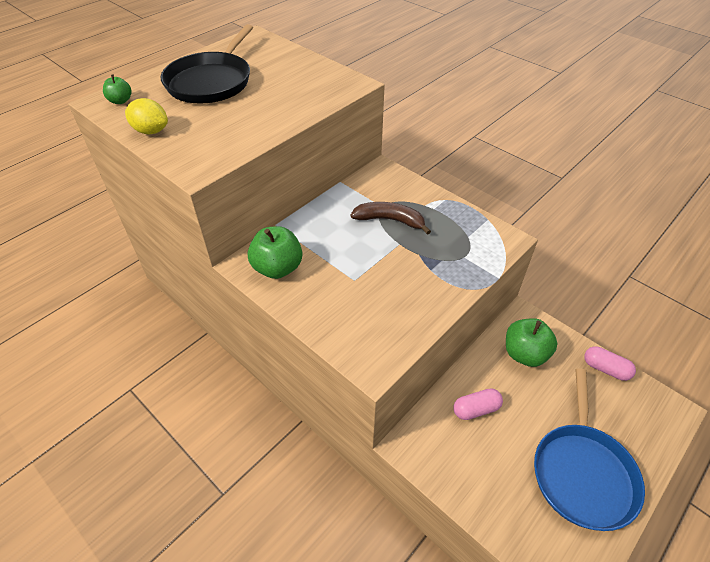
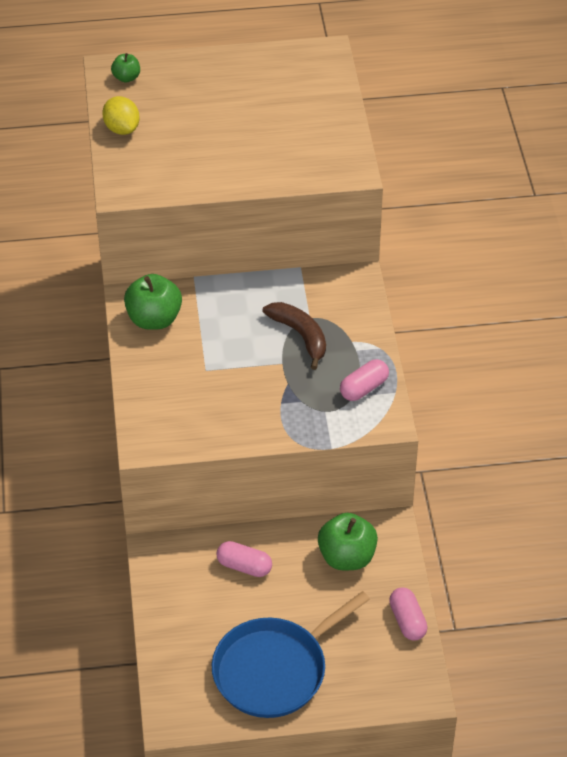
camera: 40 degrees right, 0 degrees up
black pan [161,24,253,103] -> none
none -> pink capsule [340,359,389,401]

